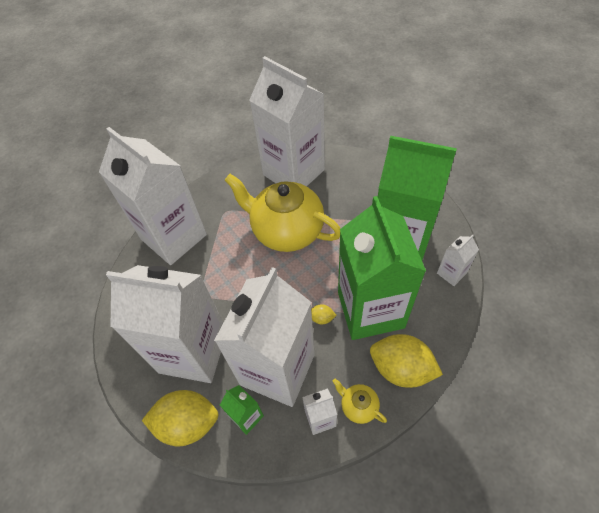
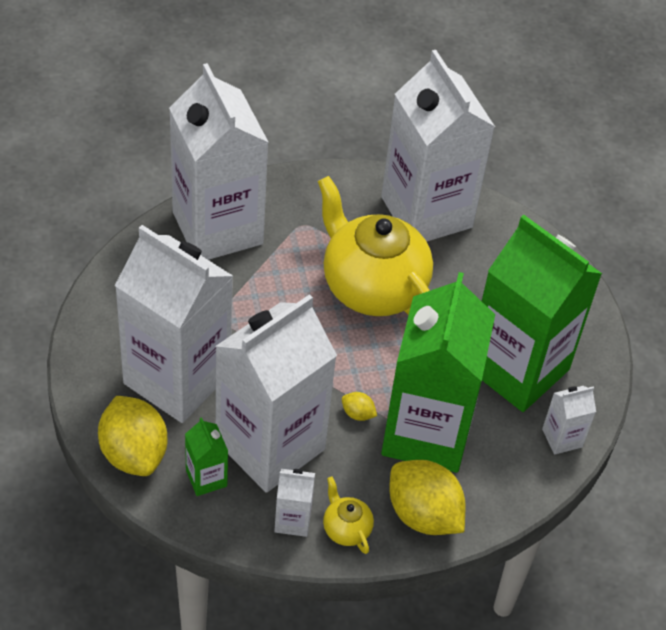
camera: 15 degrees right, 5 degrees down
yellow lemon [142,390,219,446] -> yellow lemon turned 45 degrees clockwise [98,396,167,476]

